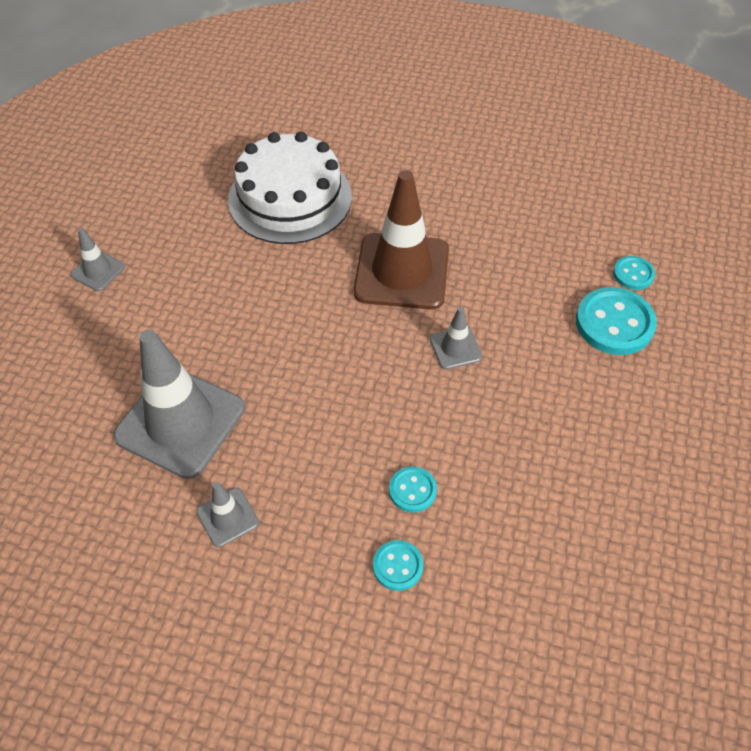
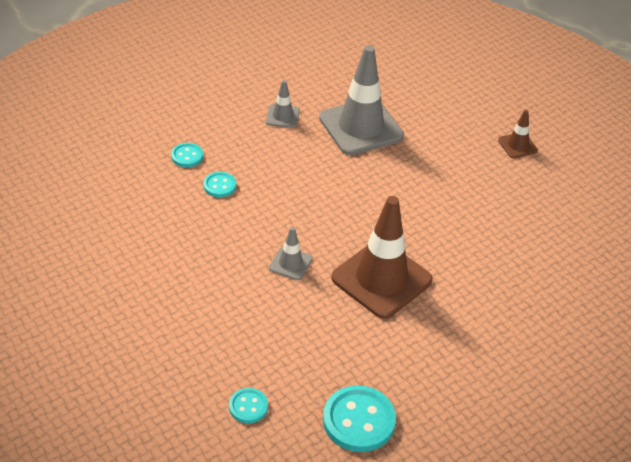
camera: 125 degrees right, 10 degrees down
grey traffic cone [71,228,125,291] -> brown traffic cone [498,109,538,158]
white cake [228,131,352,244] -> none
turquoise button [576,287,657,355] -> turquoise button moved to [323,386,396,452]

